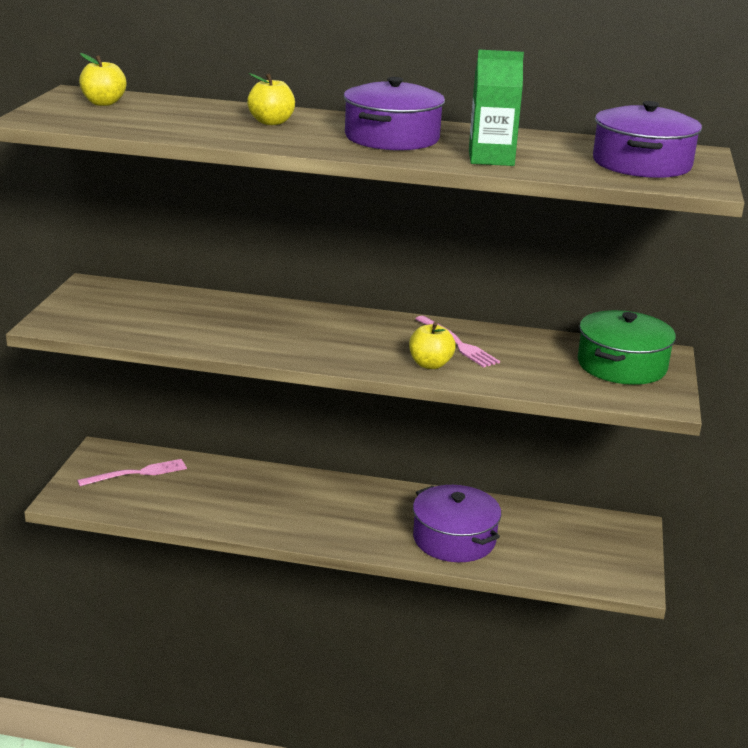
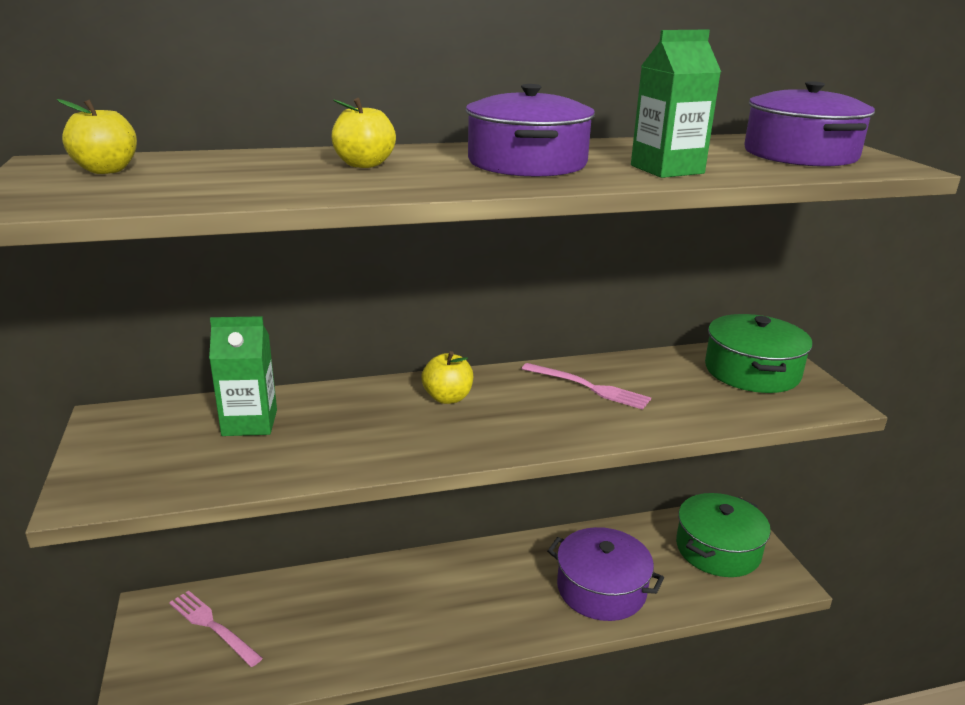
camera: 25 degrees left, 0 degrees up
pink fork [77,459,187,486] -> pink fork turned 90 degrees counterclockwise [169,590,263,667]
yellow apple [409,322,456,369] -> yellow apple moved to [421,351,473,404]
none -> green carton [209,316,277,436]
none -> green pot [676,493,771,577]

